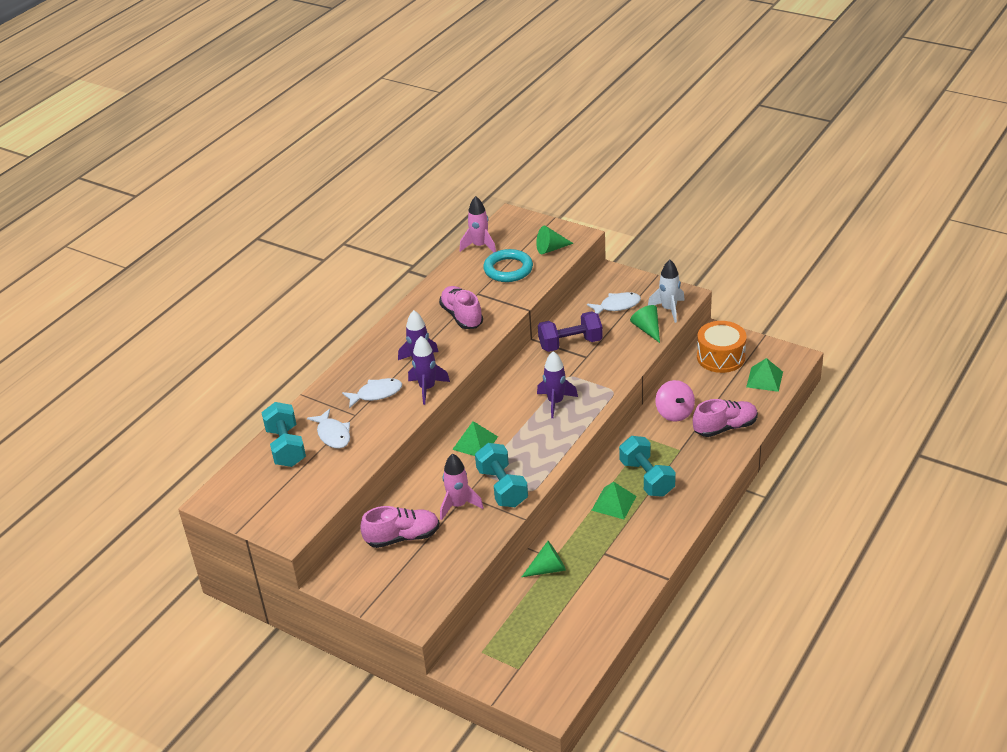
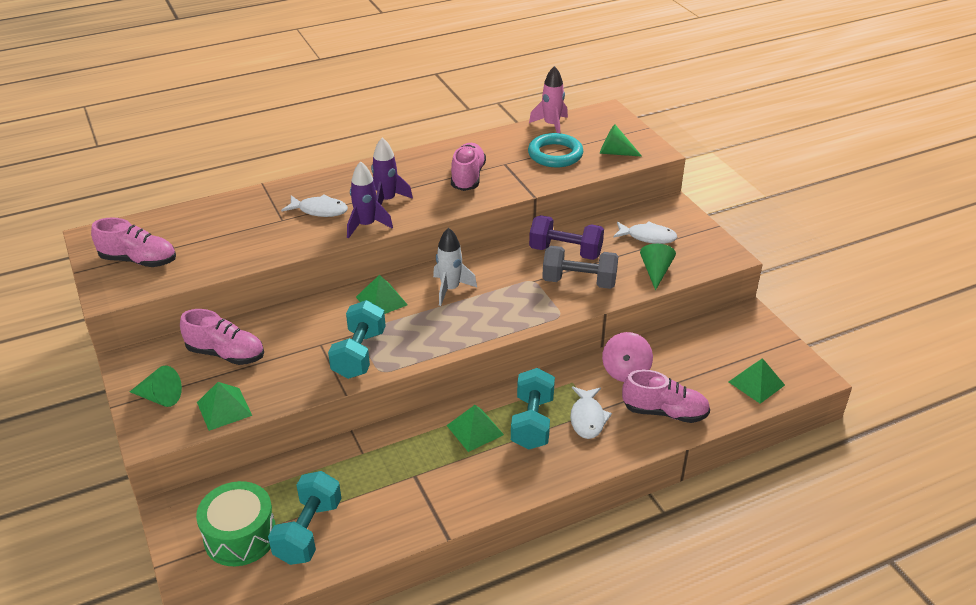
camera: 30 degrees right, 0 degrees up
turquoise dumbbell [261,402,306,467] -> turquoise dumbbell moved to [268,471,342,565]
white fish [307,409,350,449] -> white fish moved to [570,386,612,439]
pink rocket [440,453,484,520] -> none
green cone [522,541,566,577] -> green cone moved to [130,366,182,407]
purple rocket [537,351,578,418] -> none
white rocket [648,260,685,323] -> white rocket moved to [433,228,477,306]
orange drum [697,321,747,373] -> none
none -> pink shoe [91,217,176,267]
none -> green drum [196,481,276,566]
none -> green pyramid [197,382,252,431]
none -> grey dumbbell [542,246,619,289]

